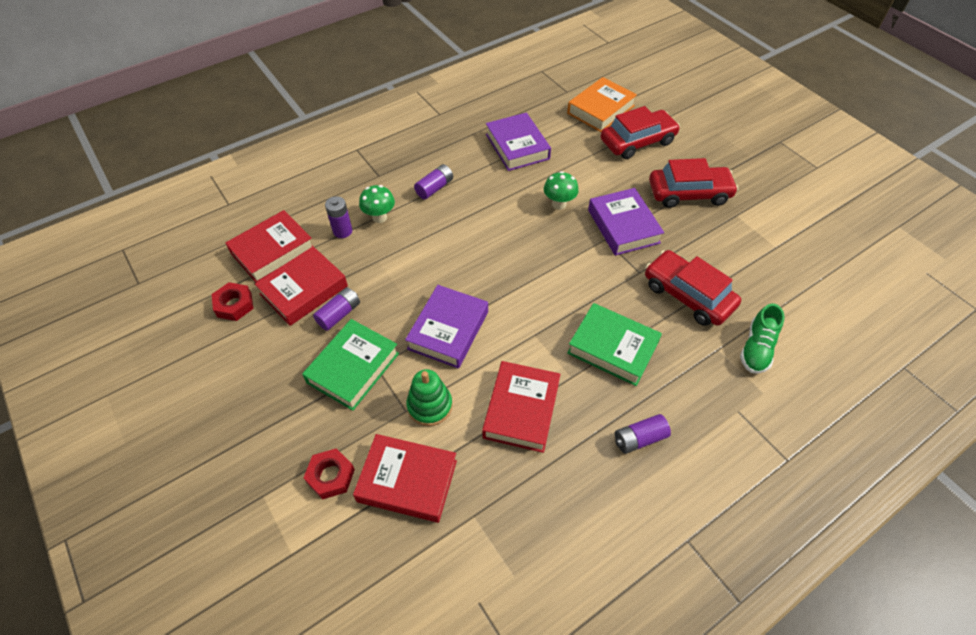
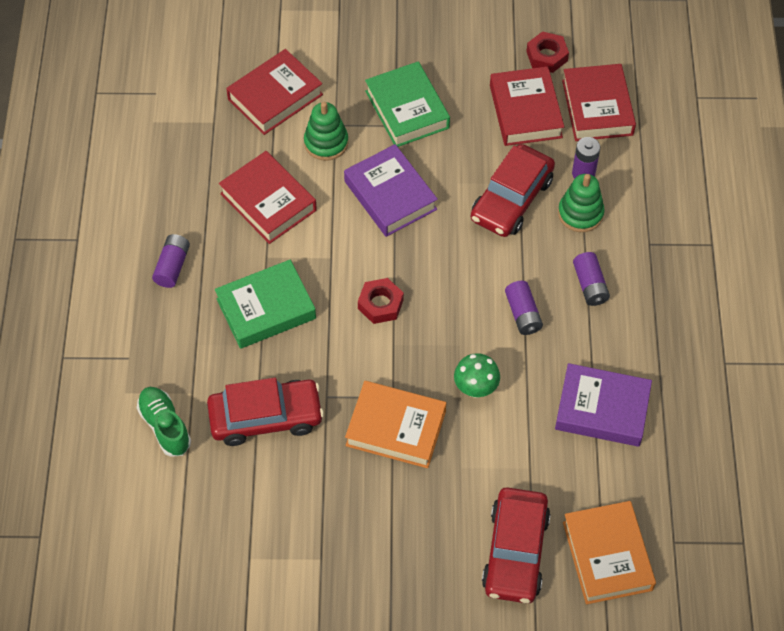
camera: 125 degrees right, 5 degrees up
red nut [304,448,355,500] -> red nut moved to [358,278,404,324]
purple battery [313,287,360,331] -> purple battery moved to [505,281,543,335]
green mushroom [359,185,395,223] -> green stacking toy [558,174,604,232]
purple book [588,188,664,256] -> orange book [345,381,446,468]
red car [649,158,738,208] -> red car moved to [471,144,555,237]

